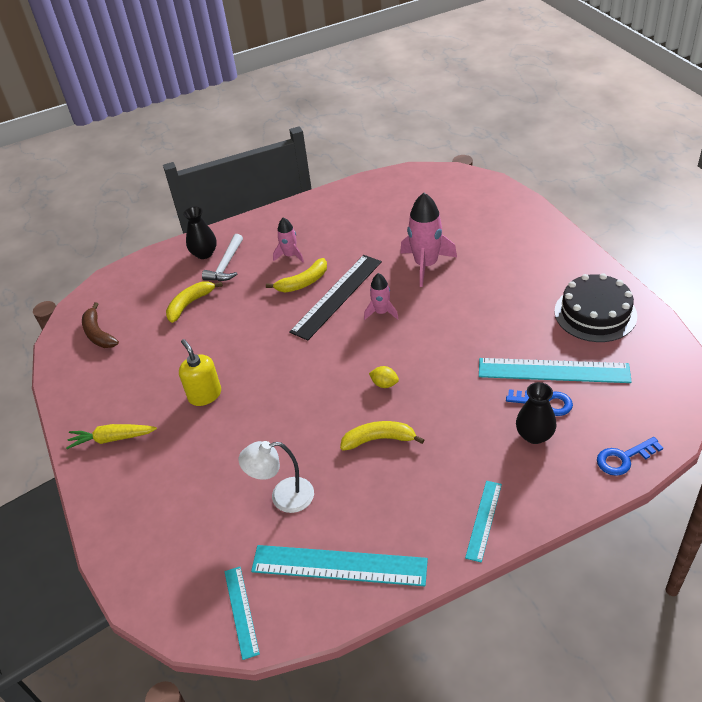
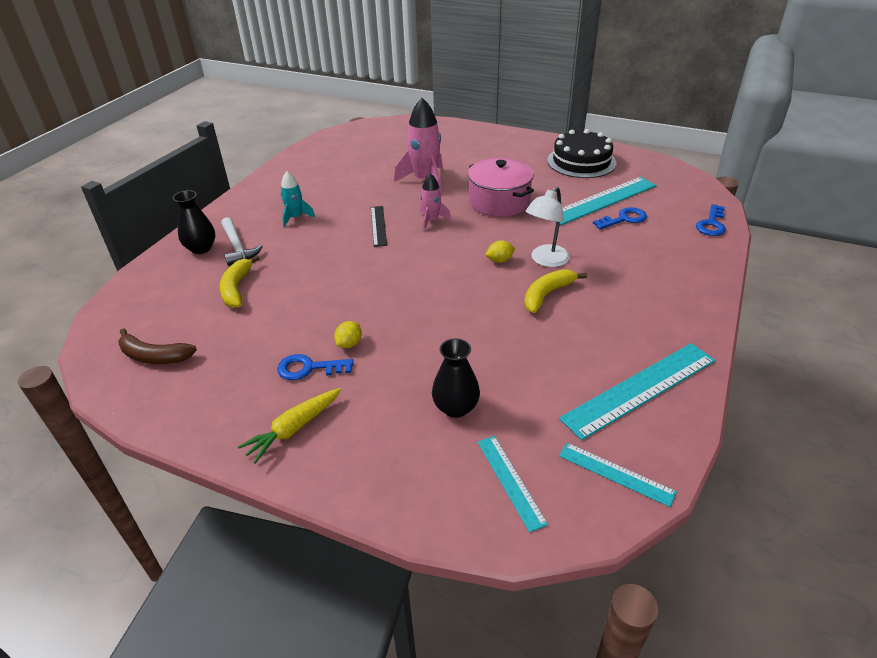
camera: 45 degrees left, 5 degrees down
yellow soap dispenser [179,339,221,406] -> yellow lemon [334,321,362,348]
white lamp [239,441,314,513] -> white lamp moved to [526,187,570,267]
yellow banana [266,258,327,292] -> none
pink rocket [273,217,304,262] -> turquoise rocket [281,171,315,227]
black ruler [289,255,382,341] -> black ruler [371,206,387,247], size x0.55
turquoise ruler [465,481,502,563] -> turquoise ruler moved to [478,436,548,532]
black vase [516,382,556,444] -> black vase moved to [432,338,480,418]
none -> blue key [277,354,354,380]
none -> pink pot [468,158,534,217]

